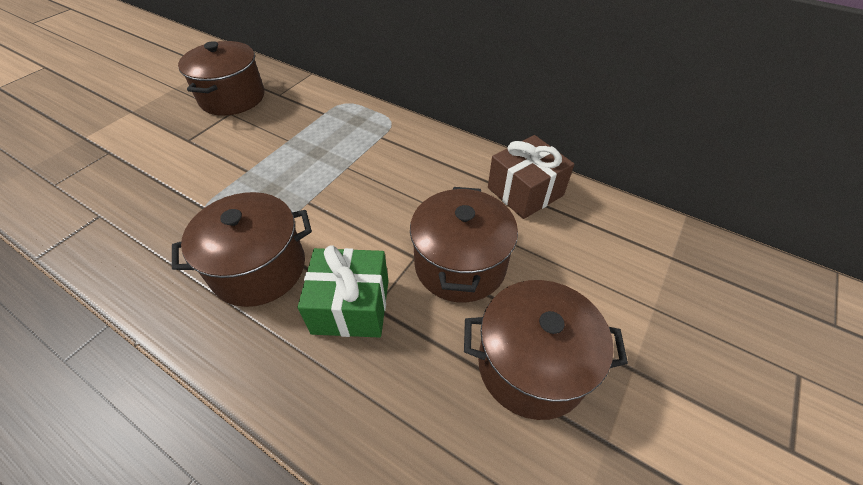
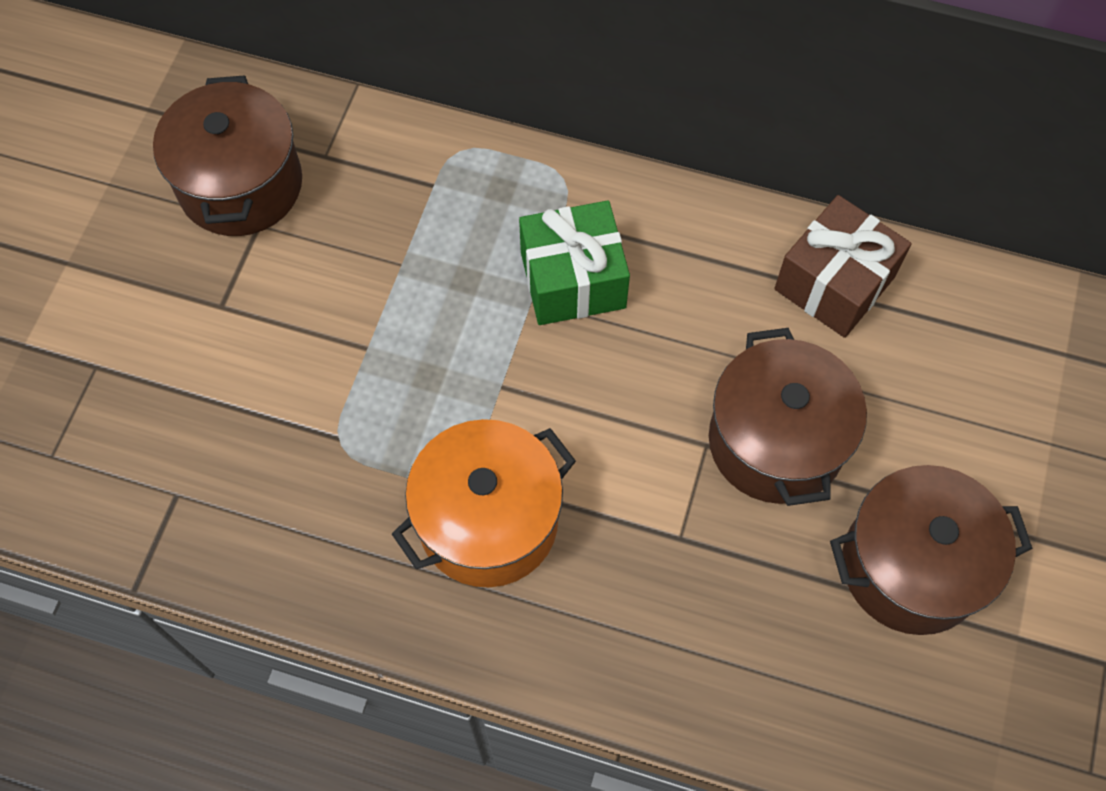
camera: 15 degrees left, 15 degrees up
brown pot [172,192,312,307] -> orange pot [392,419,576,587]
green gift [298,245,389,338] -> green gift moved to [519,200,630,325]

